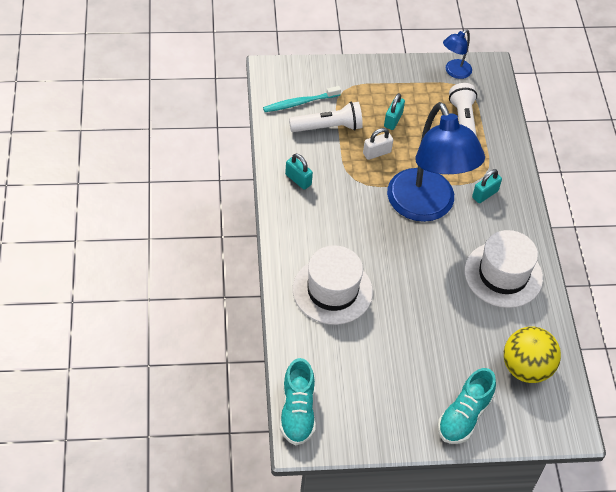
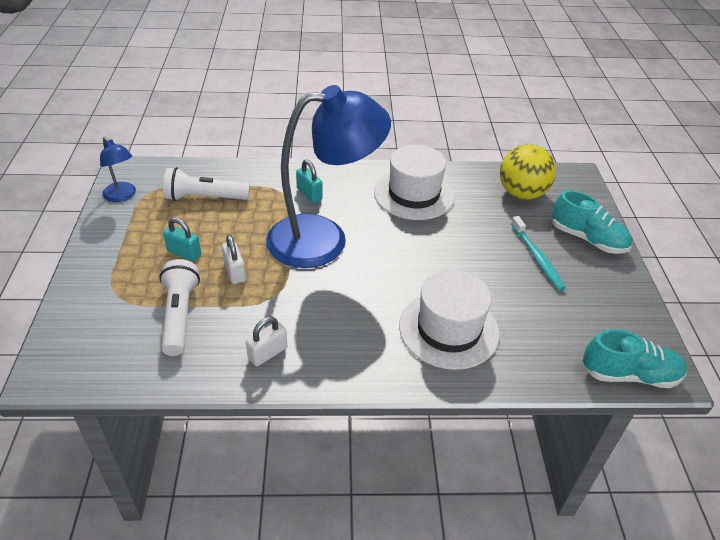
camera: 85 degrees left, 10 degrees down
turquoise toothbrush [263,86,341,112] -> turquoise toothbrush moved to [511,216,566,290]
turquoise padlock [285,153,313,190] -> white padlock [246,317,287,366]

